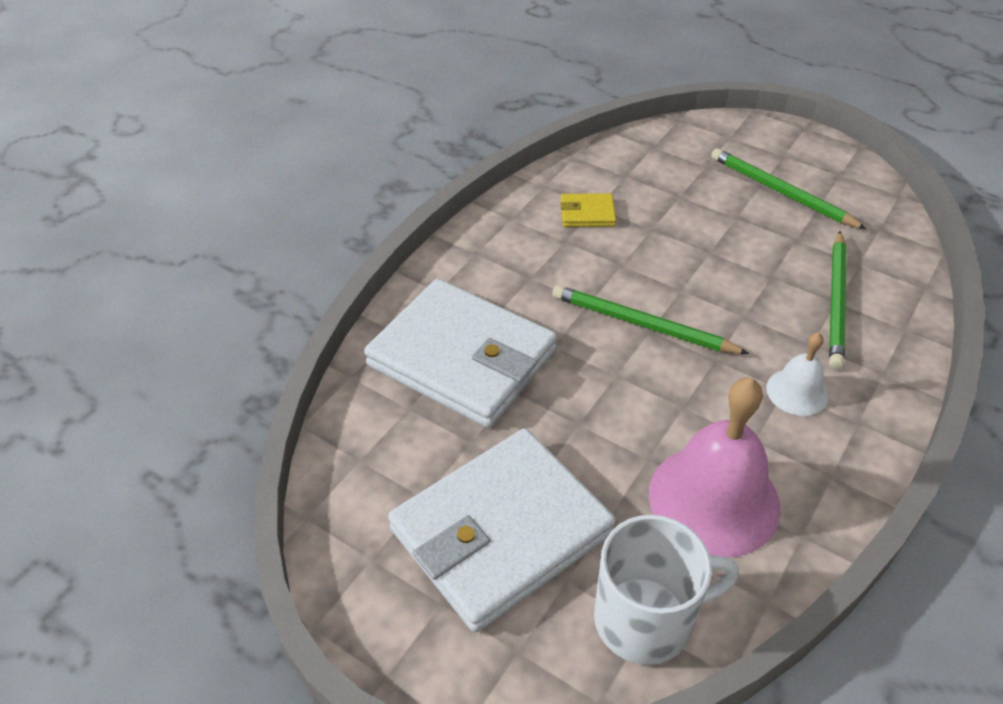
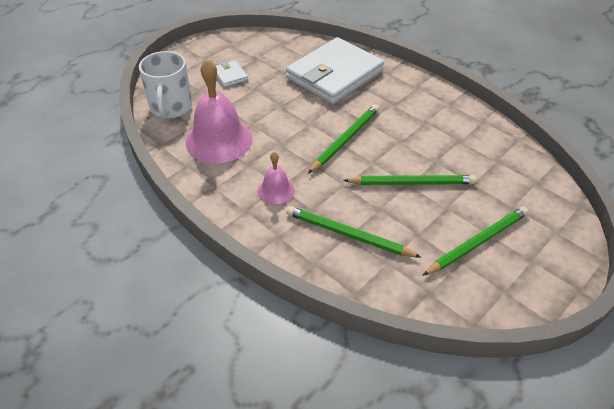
camera: 100 degrees right, 0 degrees up
white wallet [388,428,616,633] -> white wallet [216,60,248,87], size x0.41
yellow wallet [560,193,616,227] -> none
white bell [766,332,828,416] -> pink bell [258,152,295,204]
none -> green pencil [343,175,477,185]

